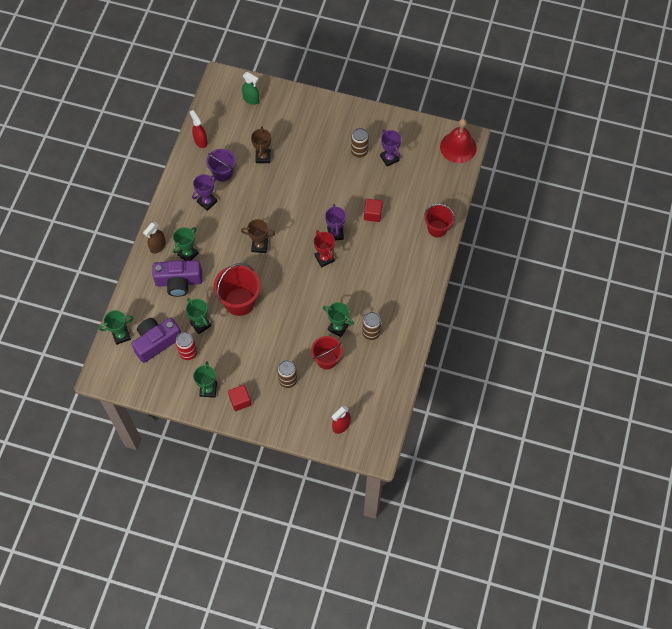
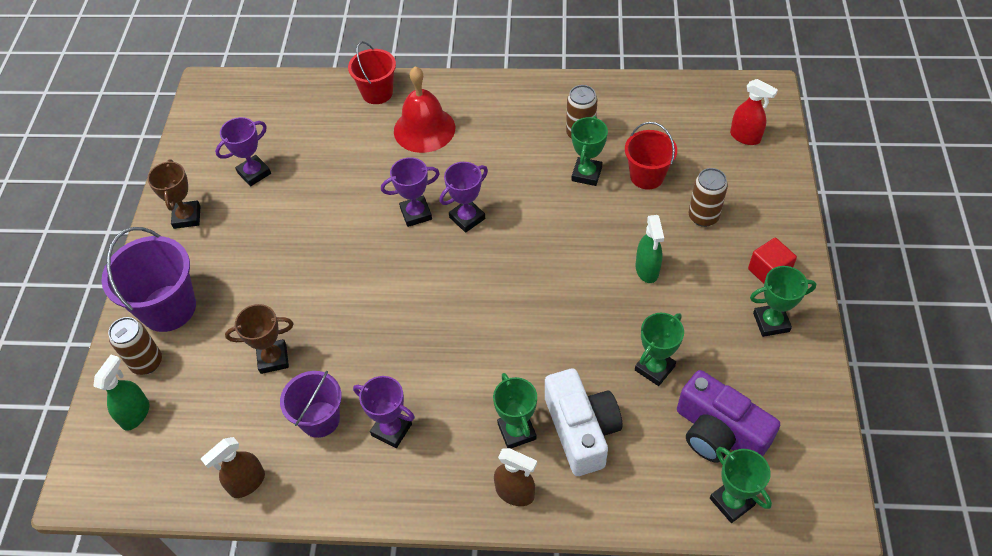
camera: 100 degrees left, 10 degrees down
purple camera [153,260,202,297] -> white camera [545,369,622,476]
green trophy [173,227,198,261] -> green trophy turned 45 degrees clockwise [493,373,537,449]
red can [175,332,197,360] -> none
red spray bottle [190,110,208,148] -> brown spray bottle [201,437,265,498]
red bucket [213,263,261,316] -> none
brown trophy [241,219,275,253] -> brown trophy moved to [147,159,201,229]
red trophy [314,230,335,267] -> purple trophy [439,162,488,233]
brown can [351,128,369,158] -> brown can moved to [108,317,162,375]
red cube [364,199,383,222] -> none
red bell [440,119,477,163] -> red bell moved to [394,66,455,153]
none -> purple bucket [101,227,196,332]
none -> green spray bottle [636,215,664,283]

